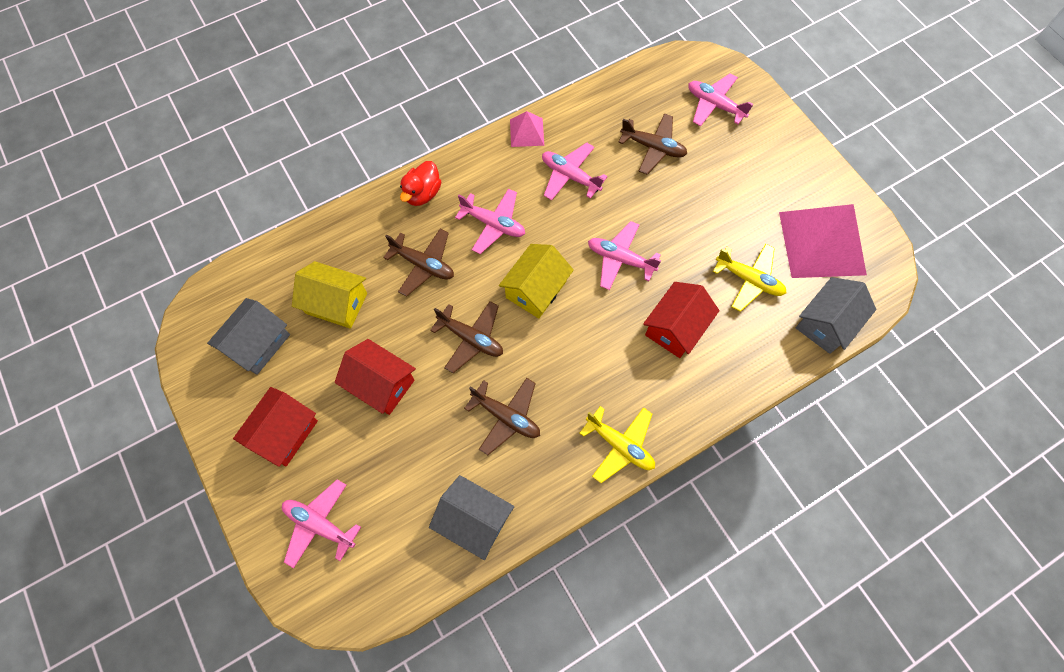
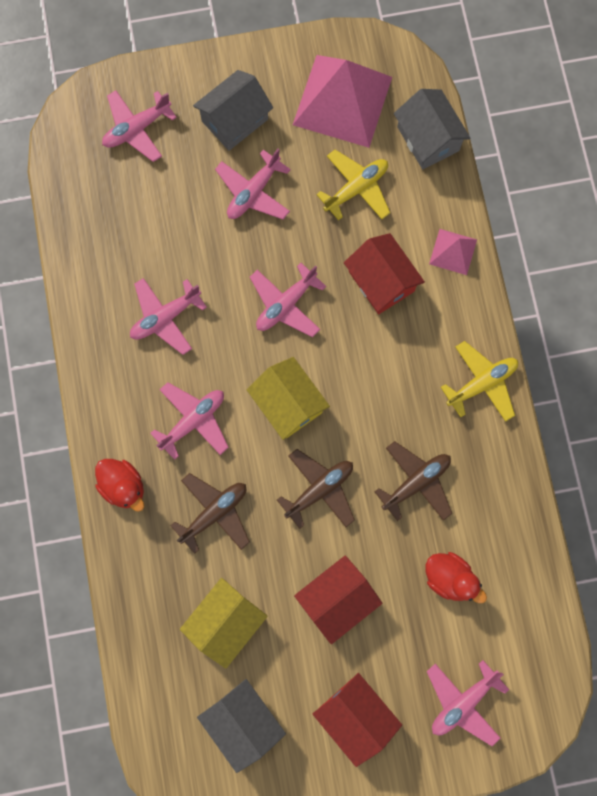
camera: 70 degrees left, 10 degrees up
grey house [429,475,514,560] -> grey house moved to [193,70,273,151]
pink pyramid [510,111,544,147] -> pink pyramid moved to [429,229,477,275]
brown plane [618,113,687,175] -> none
none -> pink plane [215,149,291,219]
none -> red duck [426,552,487,603]

